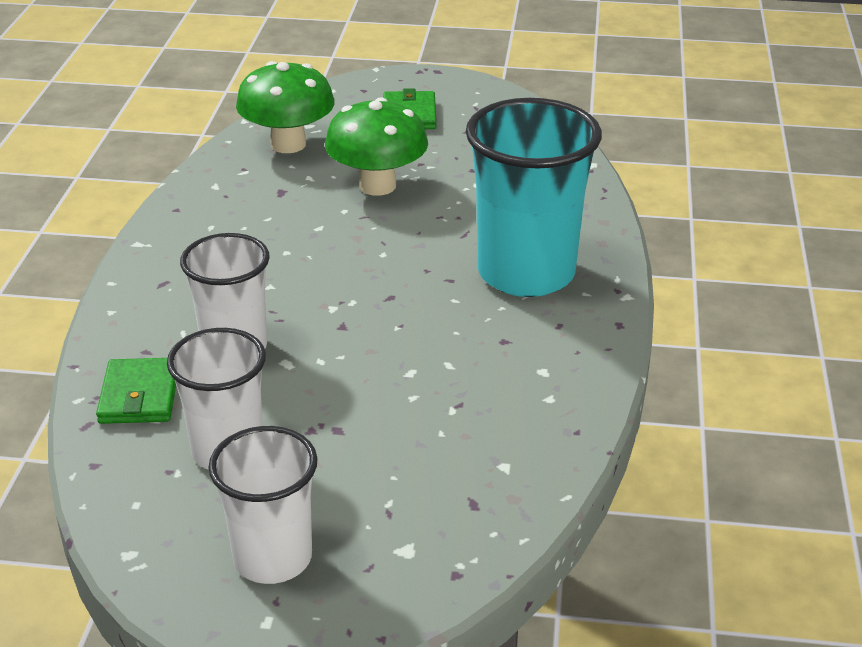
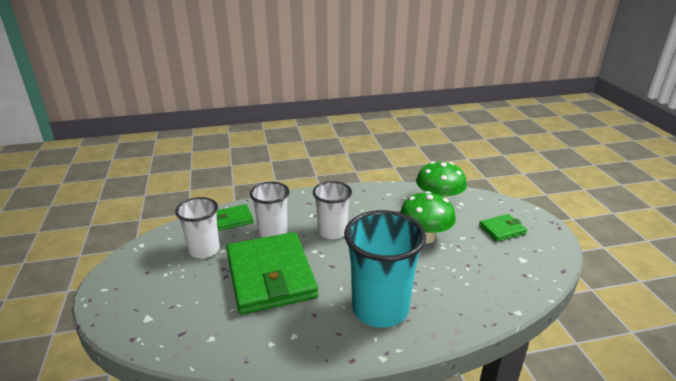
camera: 70 degrees right, 5 degrees down
white cup [208,426,318,584] -> white cup moved to [313,181,352,239]
none -> green wallet [226,232,318,314]

